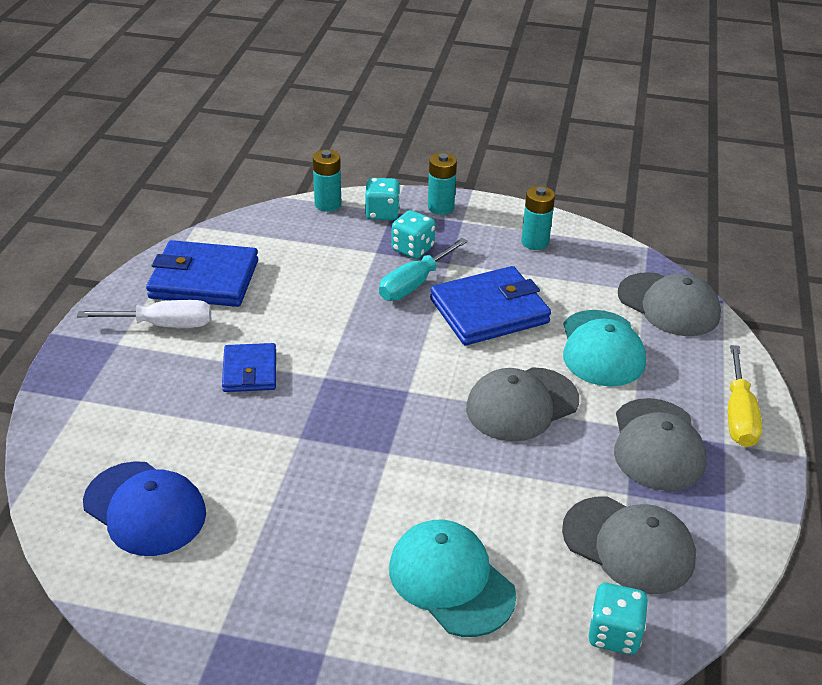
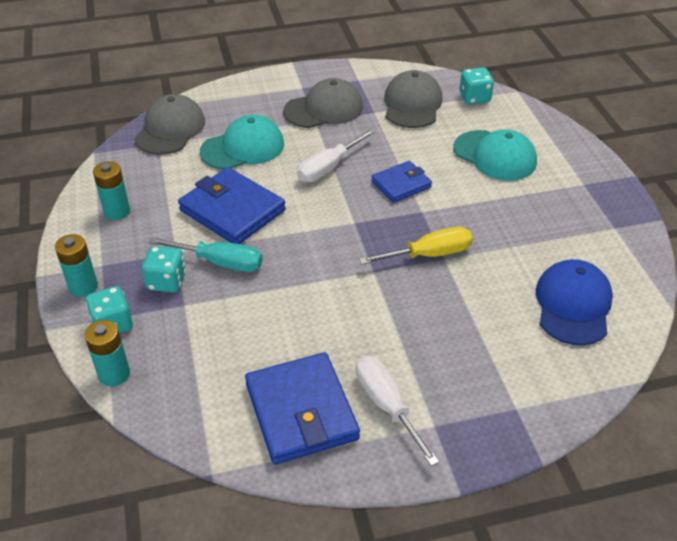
camera: 115 degrees left, 5 degrees up
blue wallet [222,343,276,392] -> blue wallet moved to [371,161,432,203]
turquoise cap [389,520,516,637] -> turquoise cap turned 75 degrees counterclockwise [453,130,537,181]
grey cap [466,367,579,442] -> white screwdriver [297,129,376,182]
yellow screwdriver [728,345,762,447] -> yellow screwdriver moved to [359,227,473,265]

